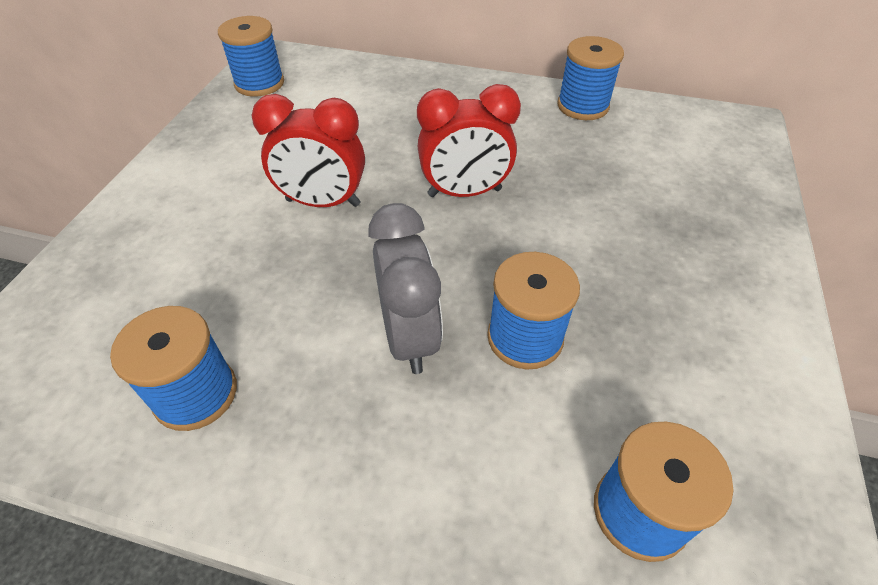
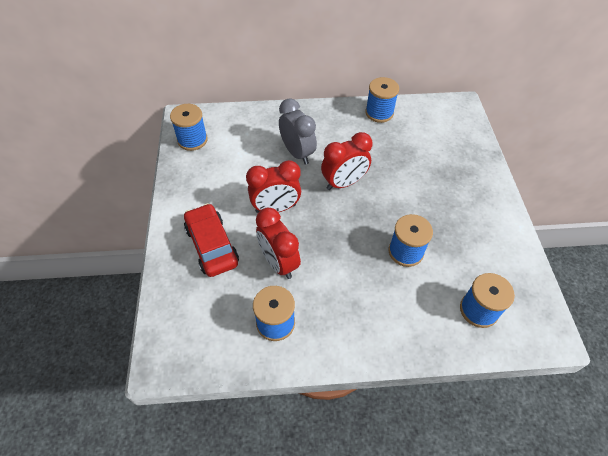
camera: 20 degrees left, 5 degrees up
grey clock [368,203,443,374] -> grey clock moved to [279,98,317,164]
none -> red car [184,203,239,277]
none -> red clock [256,208,301,279]

